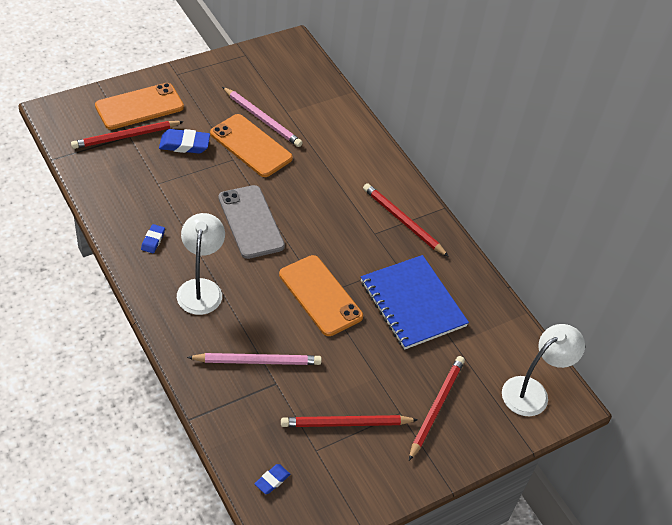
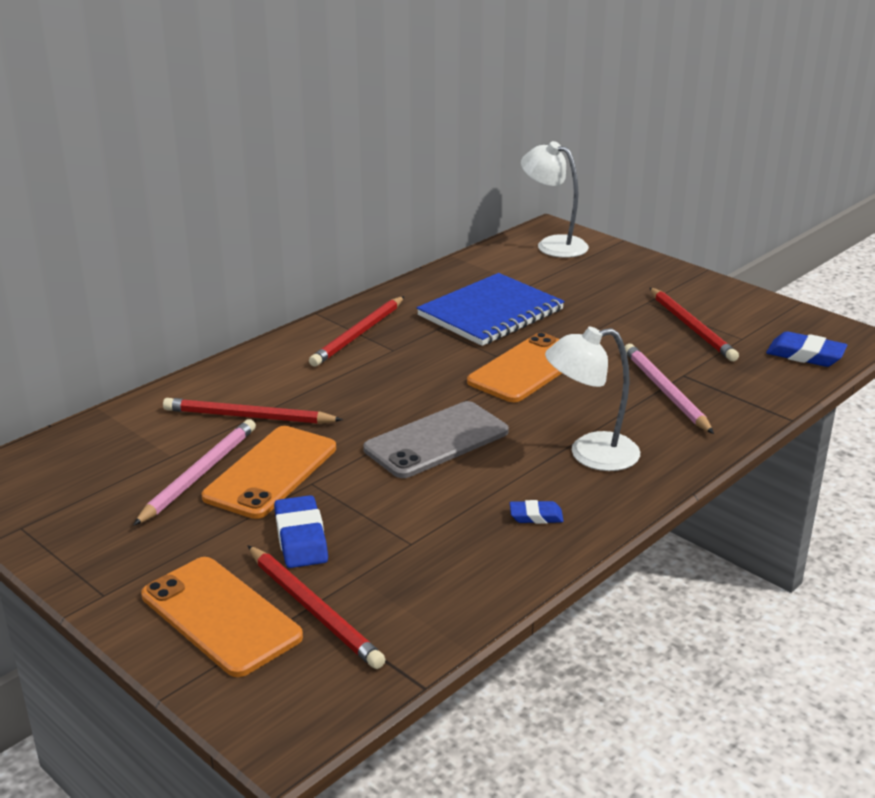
camera: 100 degrees left, 20 degrees down
blue eraser [254,464,290,494] -> blue eraser [766,331,847,367], size x1.69
red pencil [409,356,465,461] -> red pencil moved to [163,398,343,424]

